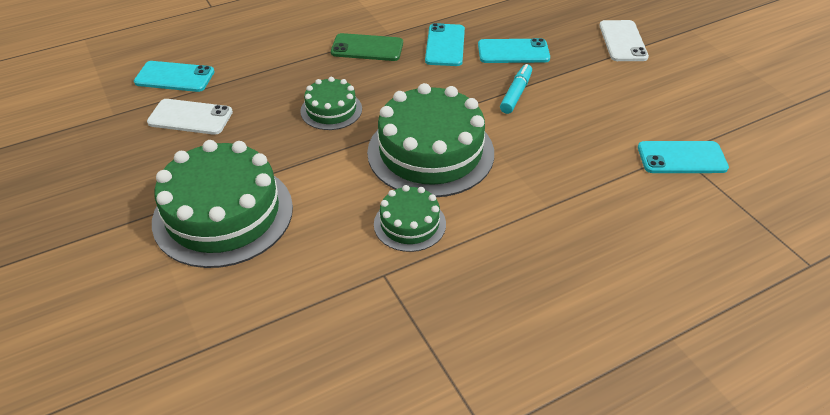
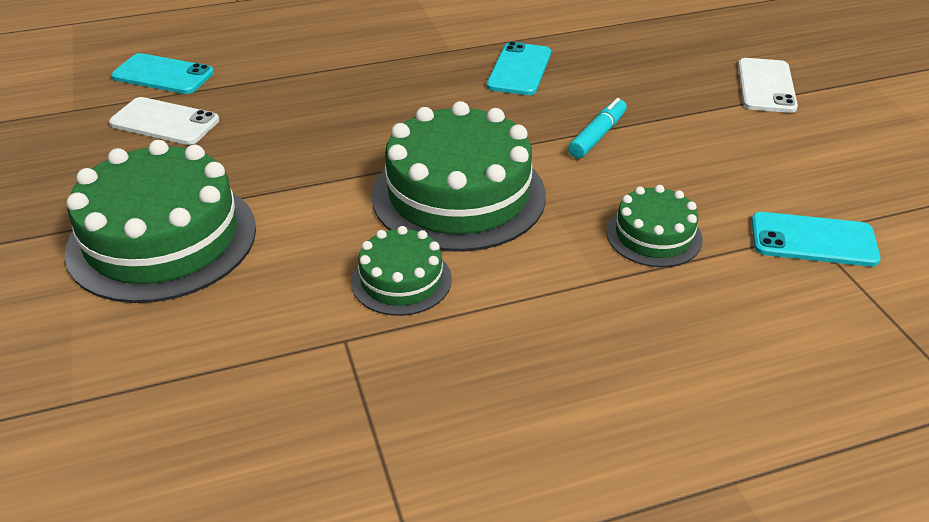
camera: 10 degrees right, 5 degrees down
green cake [300,77,362,130] -> green cake moved to [606,185,703,267]
green phone [331,33,403,61] -> none
turquoise phone [478,38,550,63] -> none

